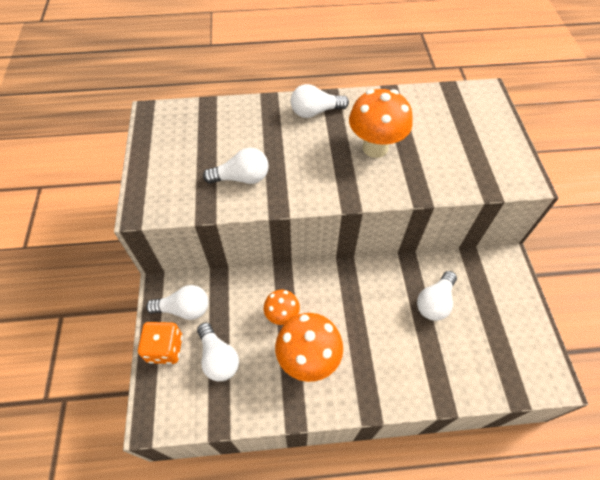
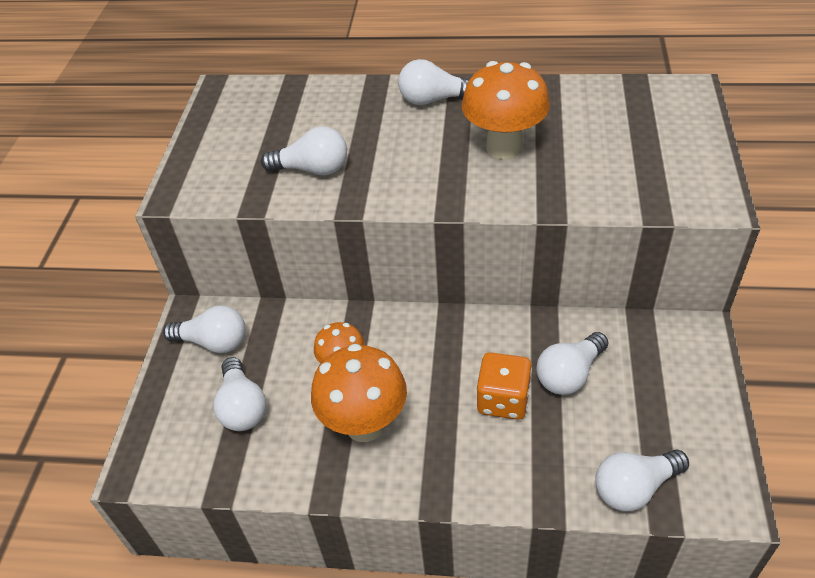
camera: 15 degrees right, 10 degrees down
orange dice [138,322,182,364] -> orange dice moved to [476,352,532,420]
none -> white light bulb [596,450,689,511]

